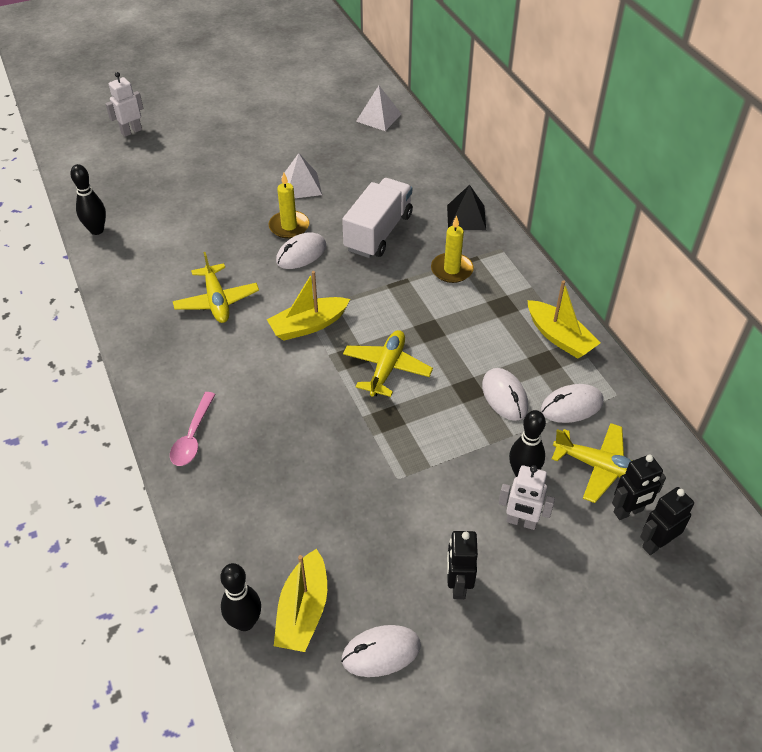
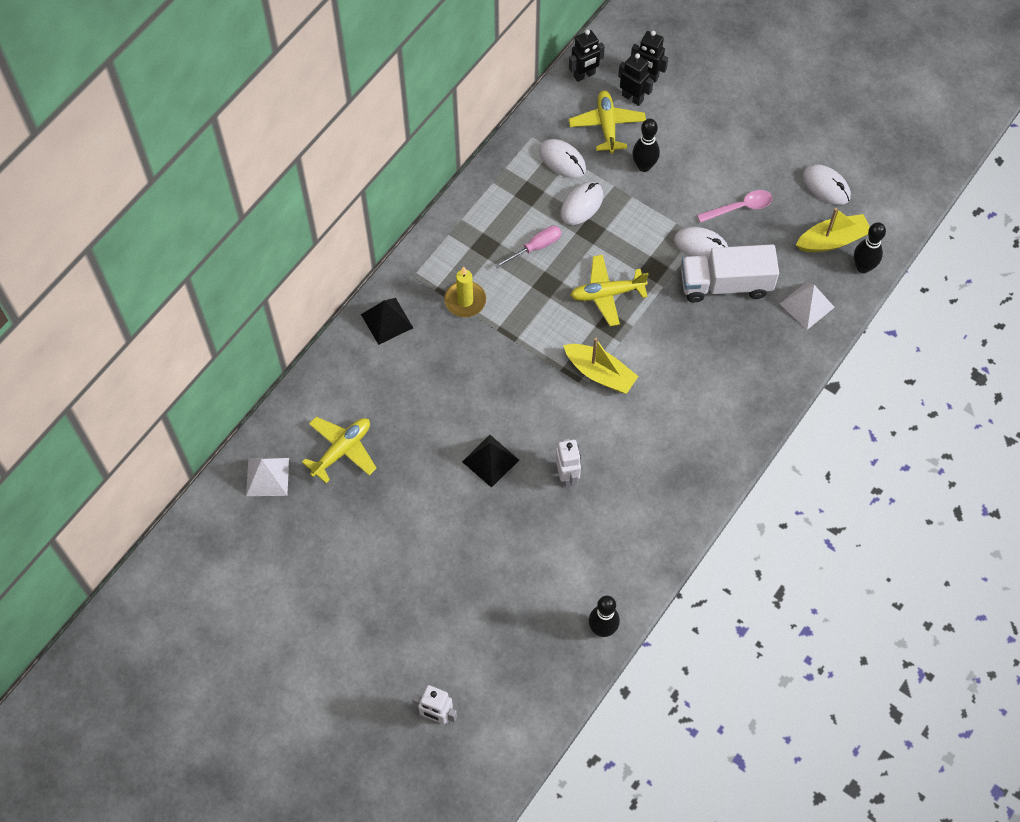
camera: 120 degrees left, 15 degrees up
pink spoon [170,392,216,466] -> pink spoon moved to [697,190,773,223]
yellow plane [173,252,259,323] -> yellow plane moved to [302,417,377,483]
yellow candle [268,173,309,239] -> black pyramid [462,435,519,488]
white mouse [276,232,326,269] -> white mouse moved to [674,227,728,261]
white pyramid [281,153,322,198] -> white pyramid moved to [780,282,835,330]
white truck [342,178,413,258] -> white truck moved to [681,244,779,302]
black robot [447,531,478,599] -> black robot moved to [569,30,605,82]
white robot [499,465,555,530] -> white robot moved to [555,439,581,488]
yellow boat [528,280,600,359] -> none
none -> pink screwdriver [495,226,562,268]

